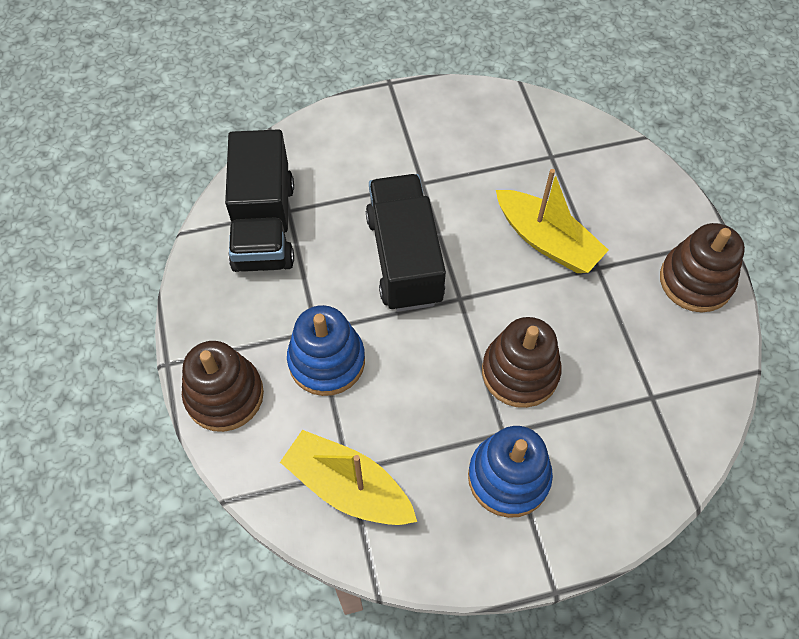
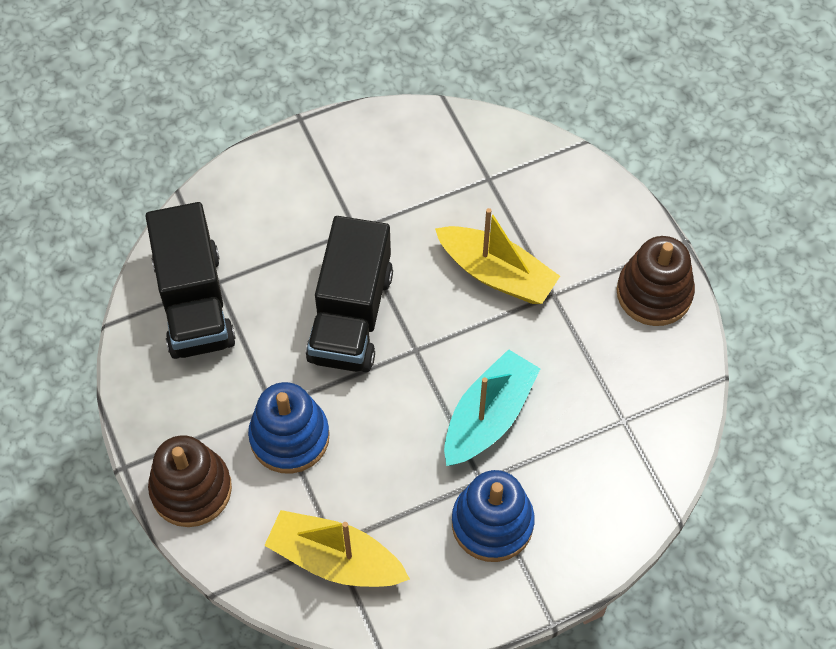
camera: 10 degrees left, 0 degrees up
black truck [366,174,446,312] -> black truck turned 150 degrees counterclockwise [306,216,393,372]
brown stacking toy [482,317,562,408] -> turquoise boat [444,349,540,466]

